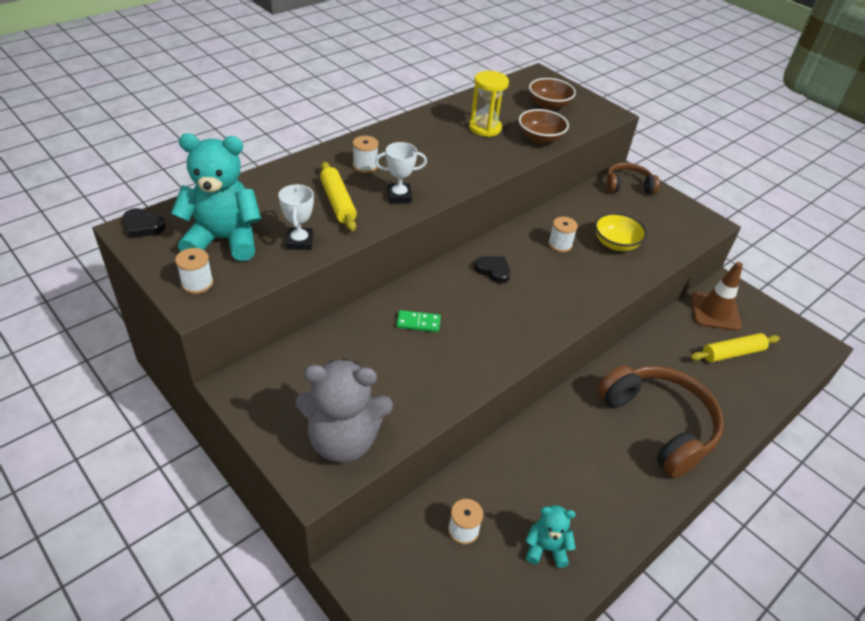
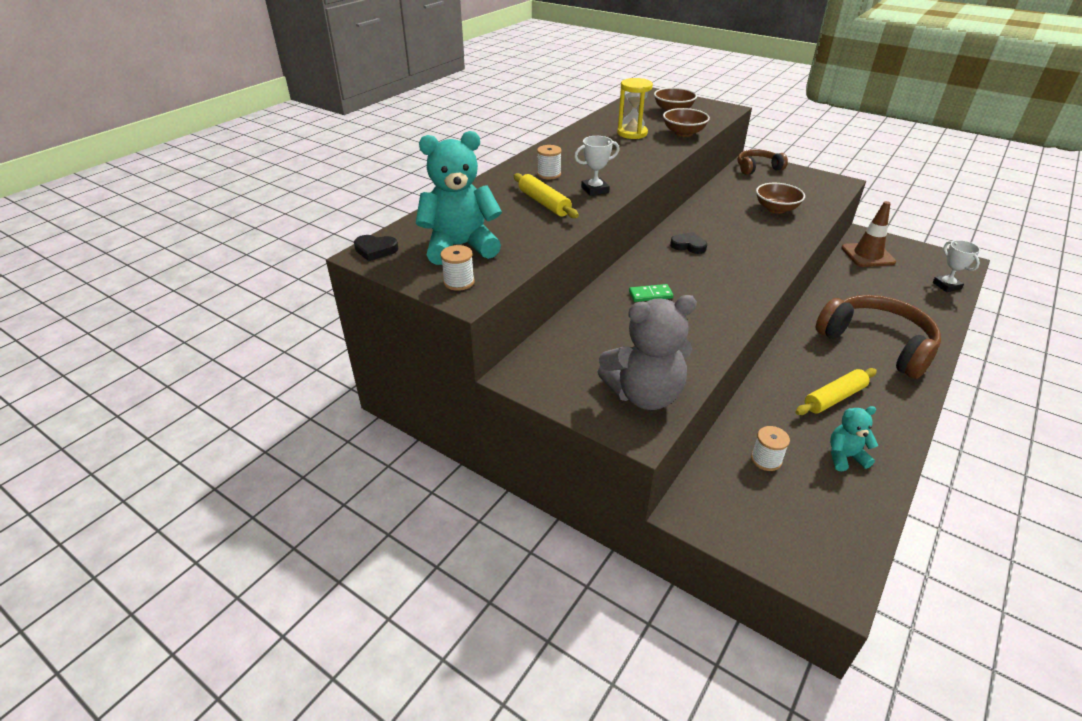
camera: 10 degrees left, 5 degrees down
white trophy [278,184,314,250] -> white trophy moved to [933,240,980,292]
white spool [548,217,578,252] -> none
yellow bowl [595,213,647,251] -> brown bowl [756,183,805,214]
yellow rolling pin [690,333,780,362] -> yellow rolling pin moved to [796,368,877,415]

